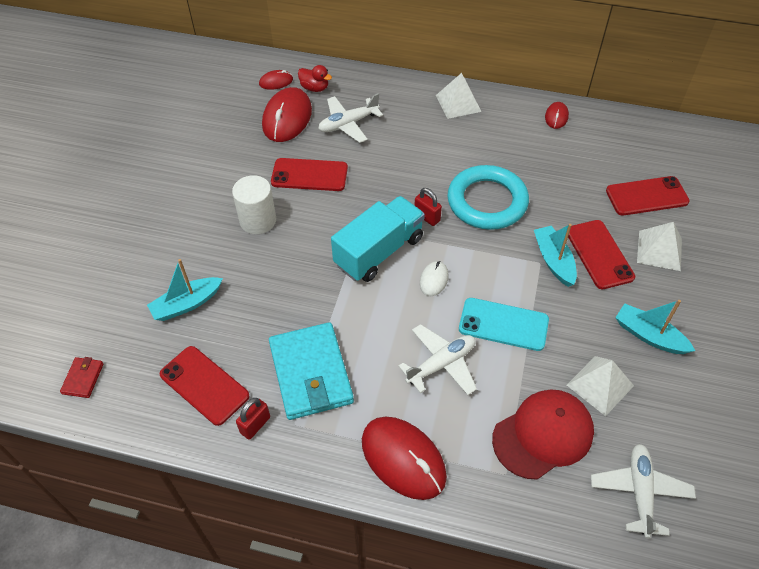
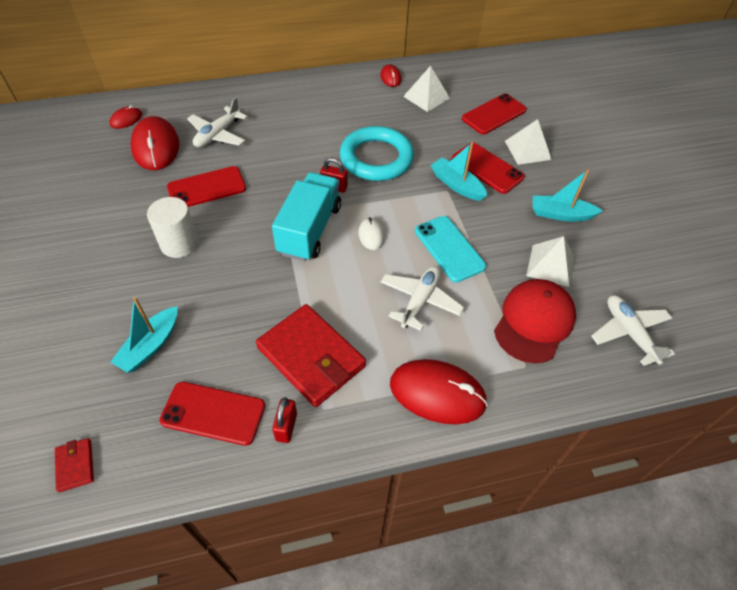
camera: 30 degrees left, 0 degrees up
turquoise wallet [269,322,354,420] -> red wallet [256,304,366,407]
red duck [298,65,332,92] -> none
white pyramid [436,73,482,119] -> white pyramid moved to [403,66,450,112]
turquoise phone [459,298,549,351] -> turquoise phone turned 75 degrees clockwise [415,216,486,282]

